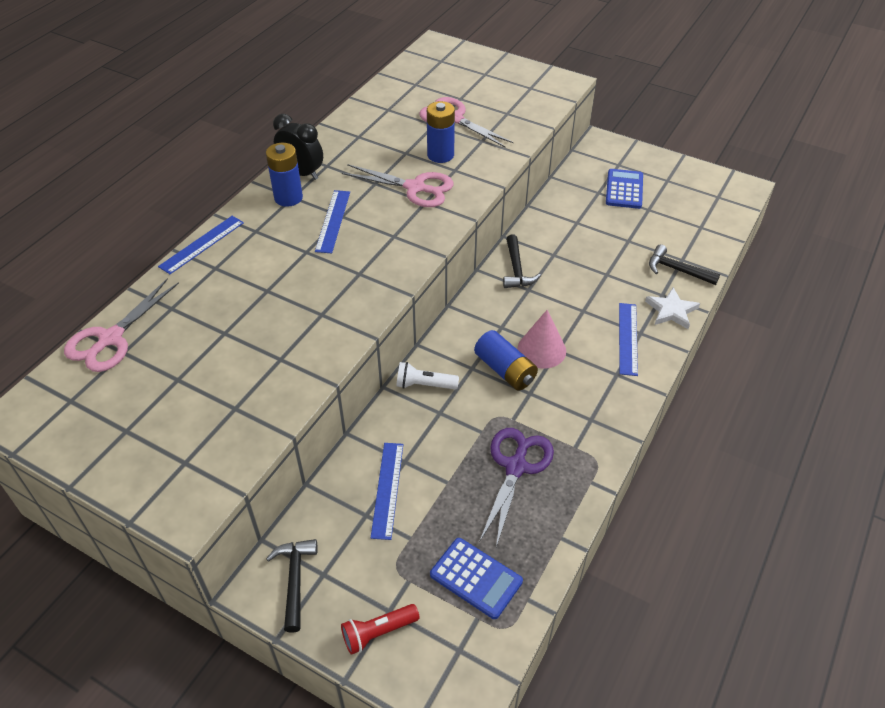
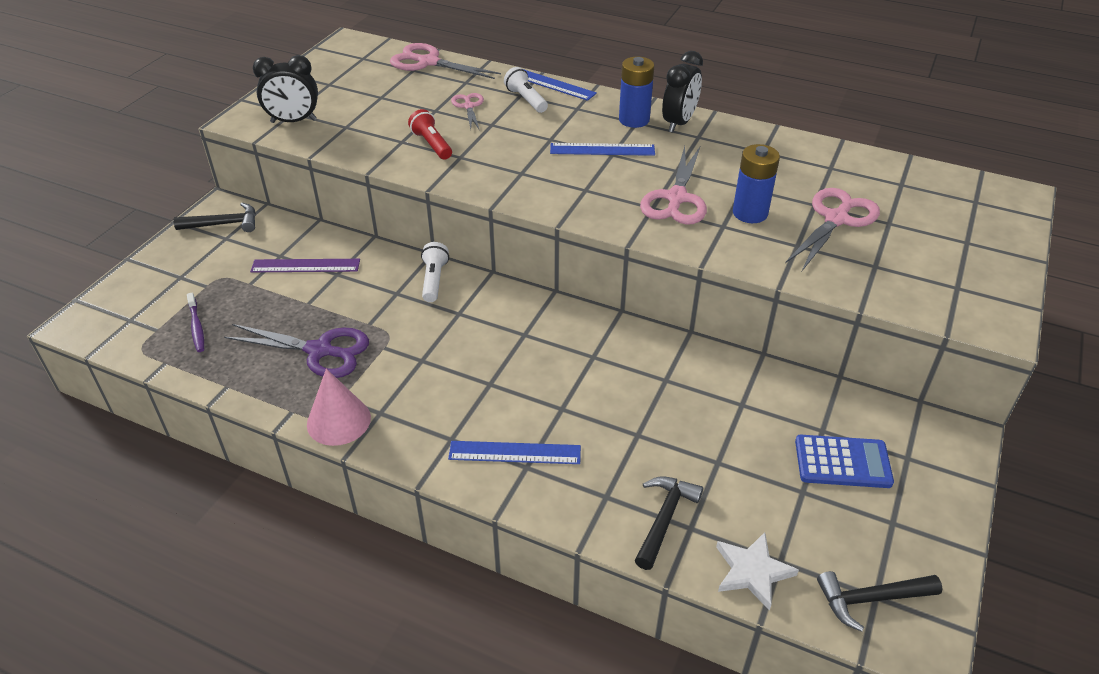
camera: 85 degrees right, 5 degrees down
red flashlight [341,604,419,655] -> red flashlight moved to [408,109,452,160]
blue ruler [371,443,403,540] -> purple ruler [250,259,360,272]
blue calculator [430,538,523,619] -> purple toothbrush [187,293,204,352]
blue battery [474,330,538,391] -> none
black hammer [503,235,541,288] -> black hammer moved to [817,571,943,632]
pink cone [517,310,566,369] -> pink cone moved to [307,369,371,446]
white star [645,287,700,329] -> white star moved to [716,532,799,611]
none -> black clock [253,55,318,123]
none -> pink scissors [451,93,484,129]
none -> white flashlight [504,67,548,113]

